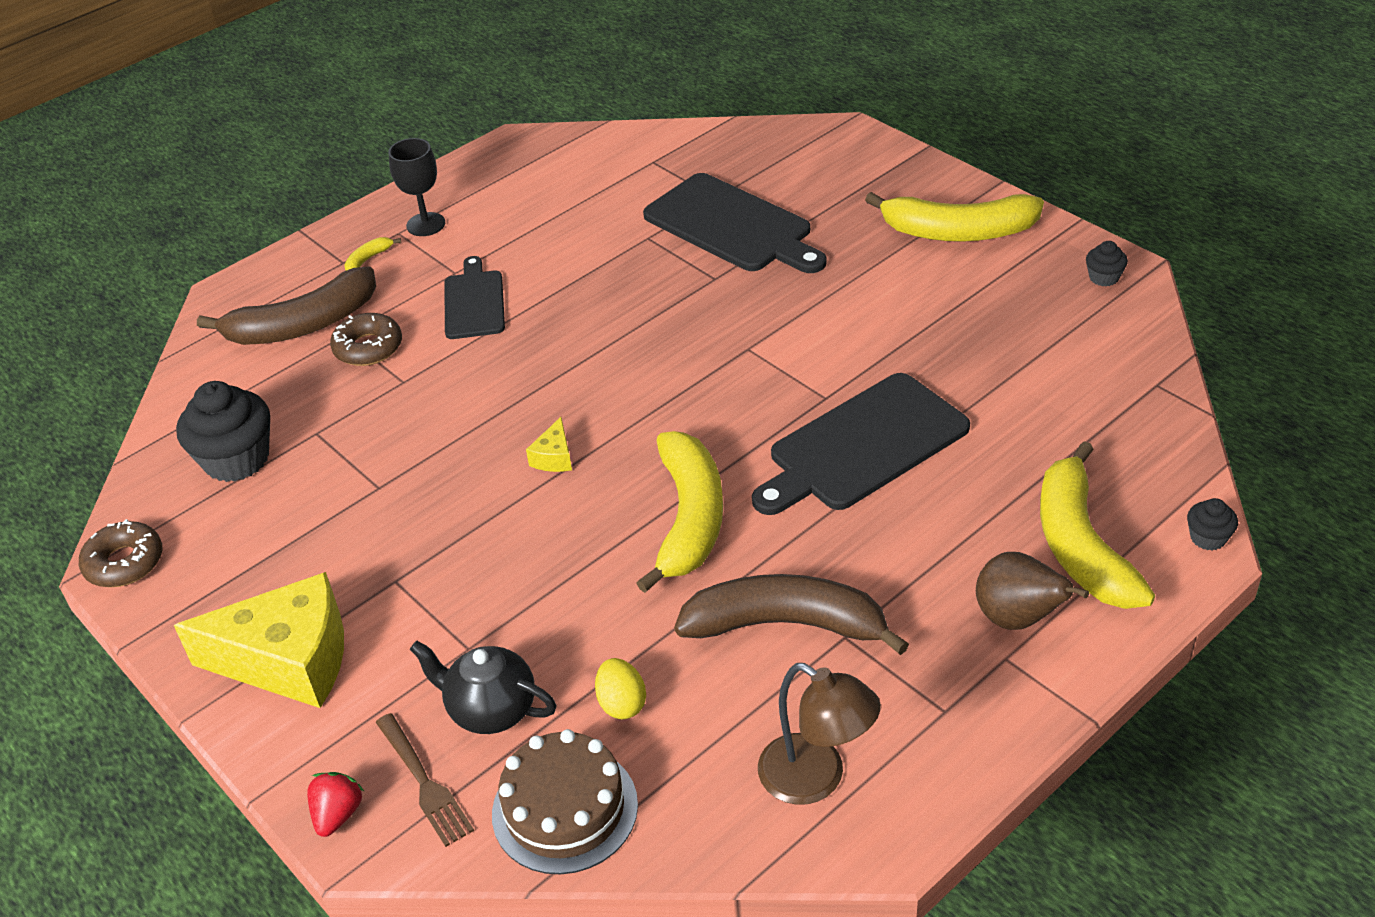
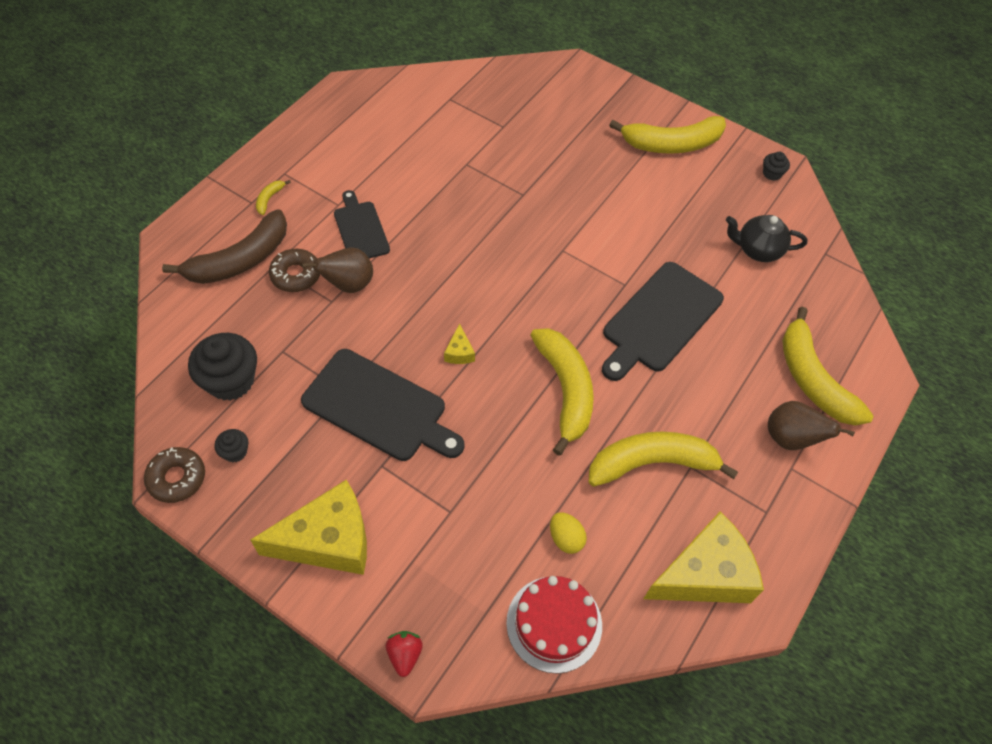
camera: 20 degrees left, 15 degrees up
brown fork [376,713,474,847] -> none
black goblet [388,138,445,236] -> none
black teapot [410,641,556,734] -> black teapot moved to [726,215,807,262]
brown cake [492,729,638,874] -> red cake [506,576,602,674]
black cutting board [643,173,827,273] -> black cutting board moved to [301,349,464,461]
brown banana [674,574,909,655] -> yellow banana [589,432,738,487]
brown lamp [758,663,881,805] -> yellow cheese [643,512,764,603]
black cupcake [1187,498,1238,551] -> black cupcake moved to [214,429,248,462]
none -> brown pear [302,247,373,293]

